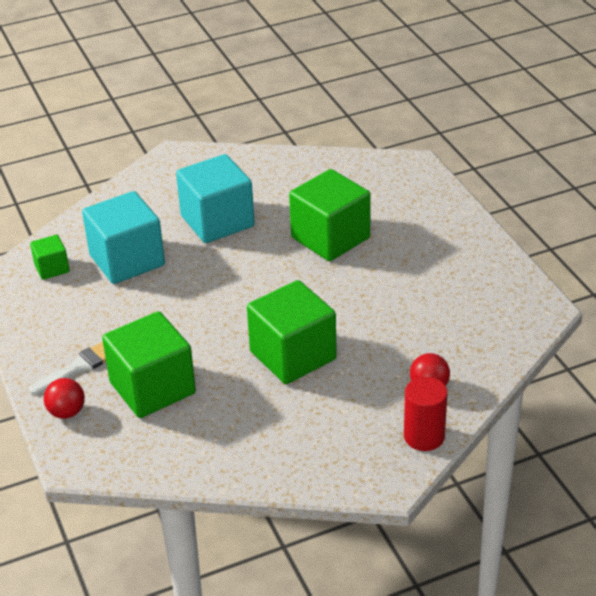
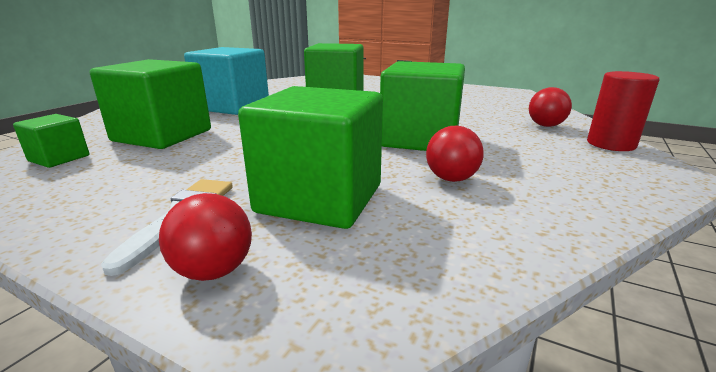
camera: 40 degrees left, 15 degrees down
turquoise cube [82,191,165,284] -> green cube [90,59,211,149]
none -> red ball [426,126,484,182]

